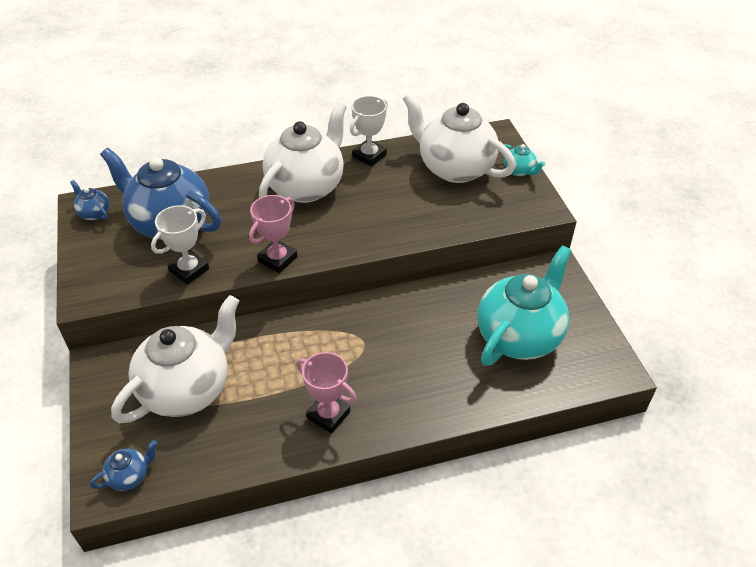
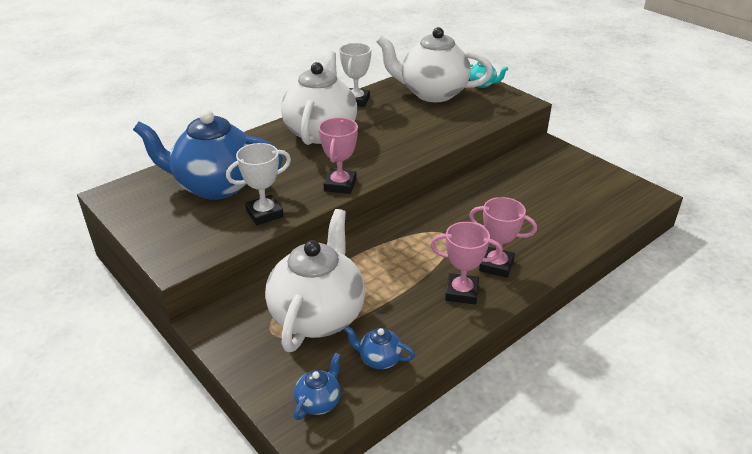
camera: 25 degrees left, 10 degrees down
blue teapot [70,180,110,221] -> blue teapot moved to [344,326,415,369]
white trophy [151,205,209,285] -> white trophy turned 45 degrees clockwise [226,143,291,225]
turquoise teapot [477,245,572,366] -> none
none -> pink trophy [469,197,537,278]

